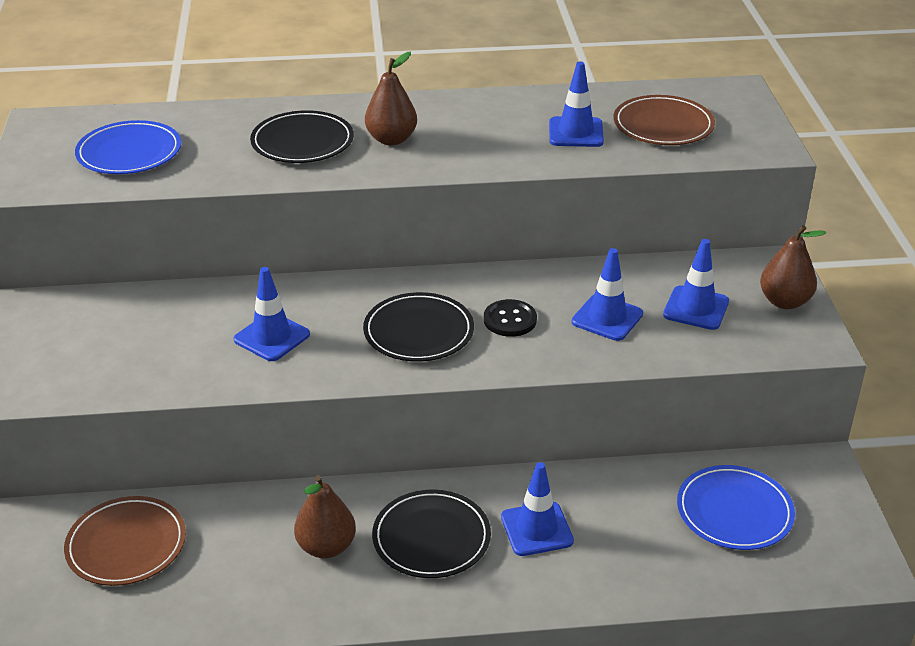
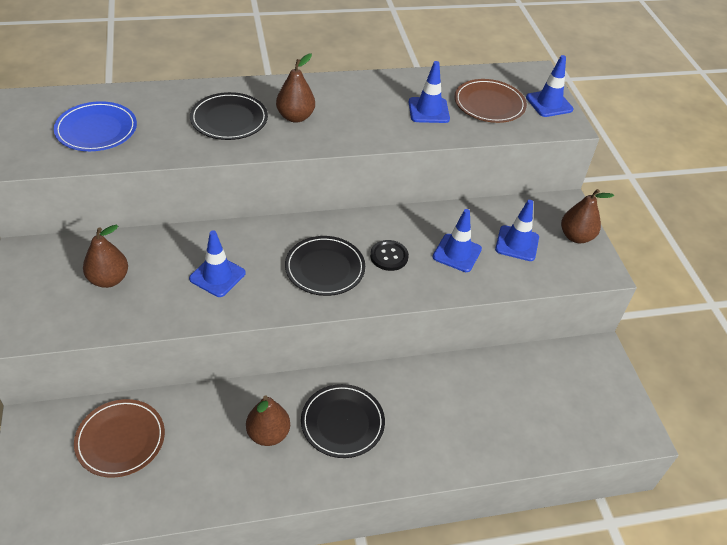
camera: 10 degrees left, 10 degrees up
blue traffic cone [501,462,574,556] -> blue traffic cone moved to [526,55,574,117]
blue plate [677,465,795,550] -> none
none -> brown pear [83,225,128,288]

